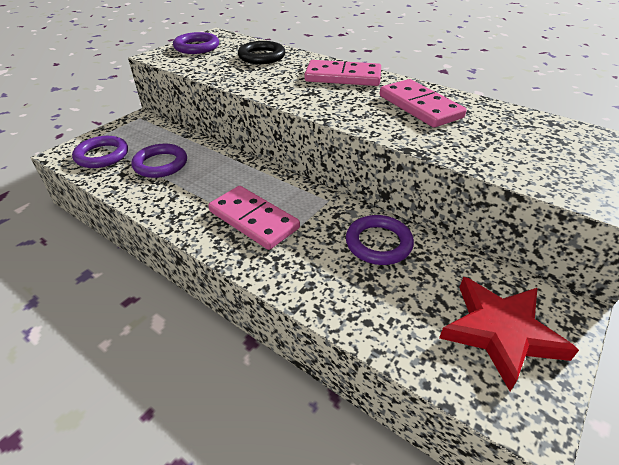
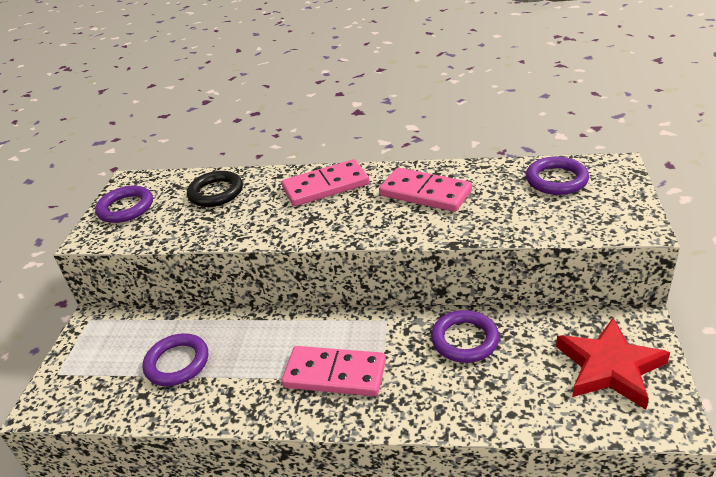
camera: 25 degrees left, 5 degrees down
purple ring [72,136,128,168] -> purple ring moved to [526,156,589,195]

